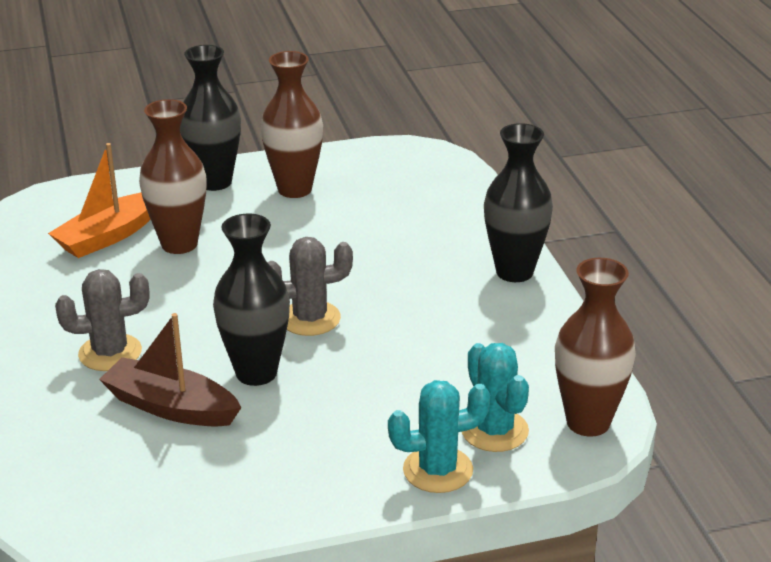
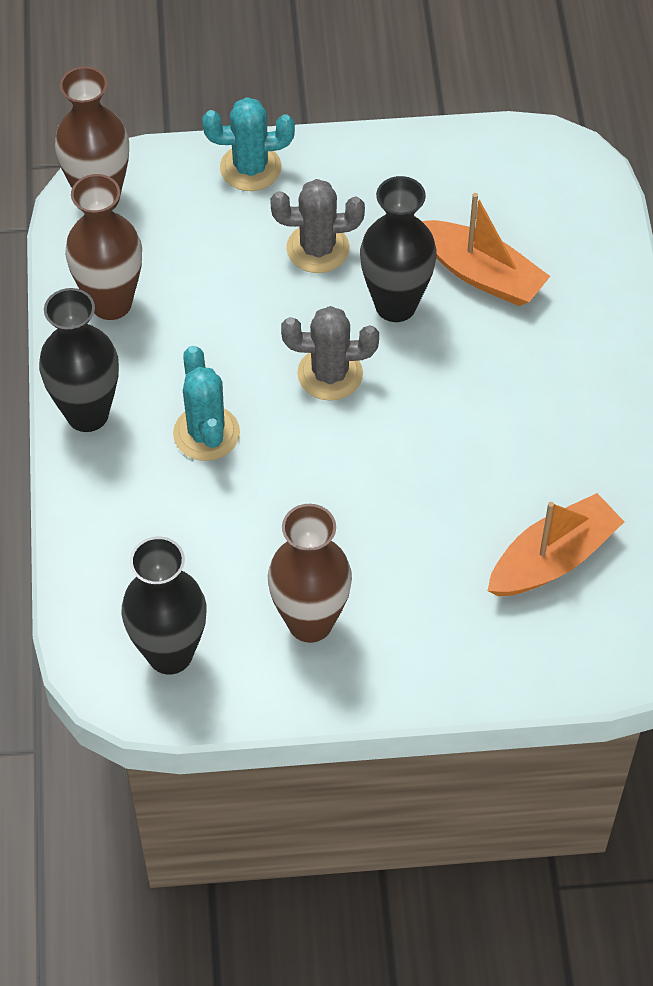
camera: 170 degrees left, 25 degrees up
grey cactus [55,269,149,371] -> grey cactus moved to [270,179,365,273]
brown boat [99,313,242,427] -> orange boat [422,193,550,306]
brown vase [139,99,206,254] -> brown vase moved to [65,174,142,320]
black vase [180,45,241,191] -> black vase moved to [121,536,207,674]
turquoise cactus [462,343,529,452] -> turquoise cactus moved to [173,346,240,461]

